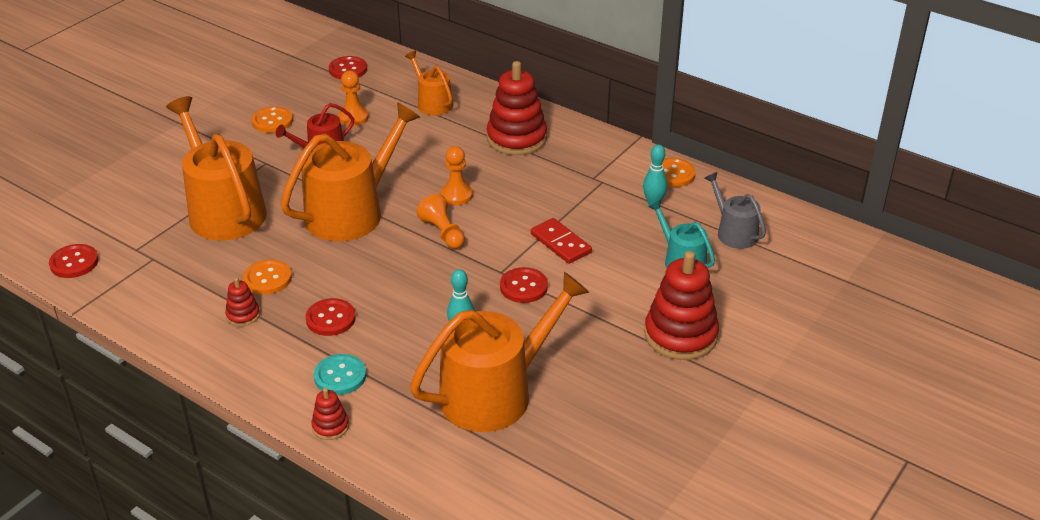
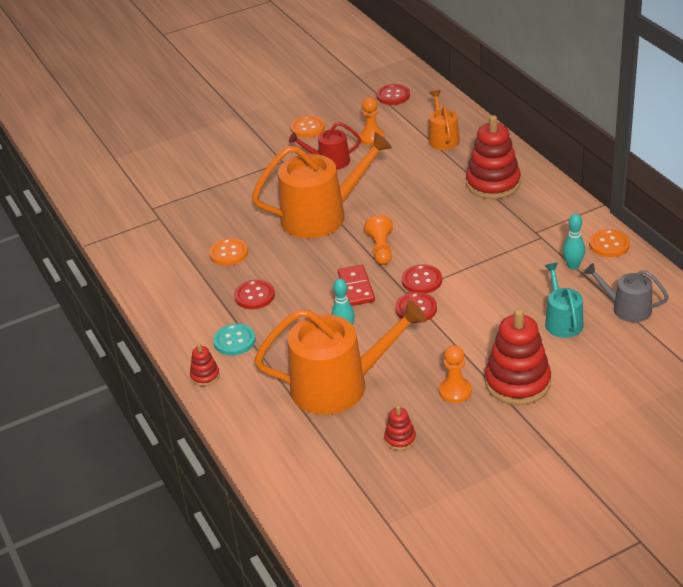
camera: 30 degrees right, 0 degrees up
red button [49,244,98,278] -> red button moved to [402,264,442,293]
orange watering can [166,96,267,241] -> none
red stacking toy [225,278,260,326] -> red stacking toy moved to [384,406,416,450]
orange pawn [441,146,473,205] -> orange pawn moved to [439,345,472,403]
red domino [531,218,592,264] -> red domino moved to [338,265,375,306]
grey watering can [705,172,766,249] -> grey watering can turned 60 degrees counterclockwise [584,263,669,322]

